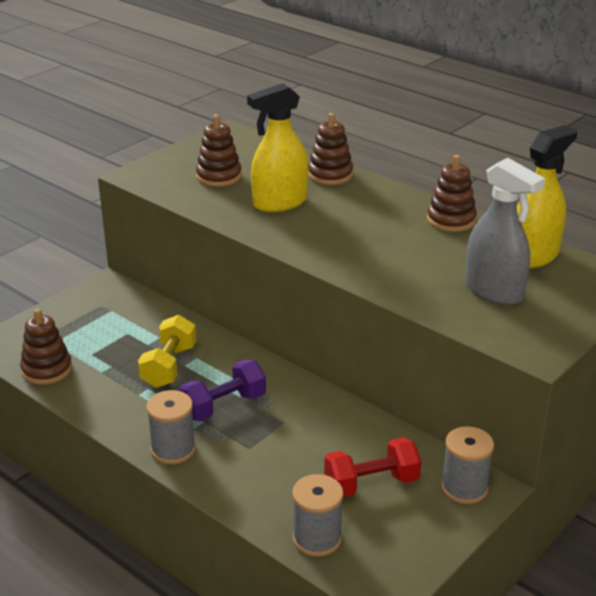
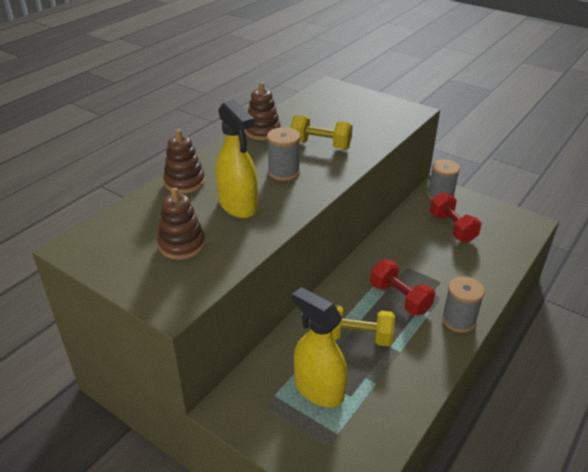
camera: 95 degrees left, 5 degrees up
brown stacking toy [20,309,72,385] -> none
purple dumbbell [179,360,266,422] -> red dumbbell [370,260,435,315]
grey spool [292,474,344,557] -> grey spool moved to [267,127,300,181]
grey spray bottle [465,158,545,305] -> none
yellow spray bottle [517,125,577,269] -> yellow spray bottle moved to [292,287,347,408]
none -> yellow dumbbell [290,115,353,149]

